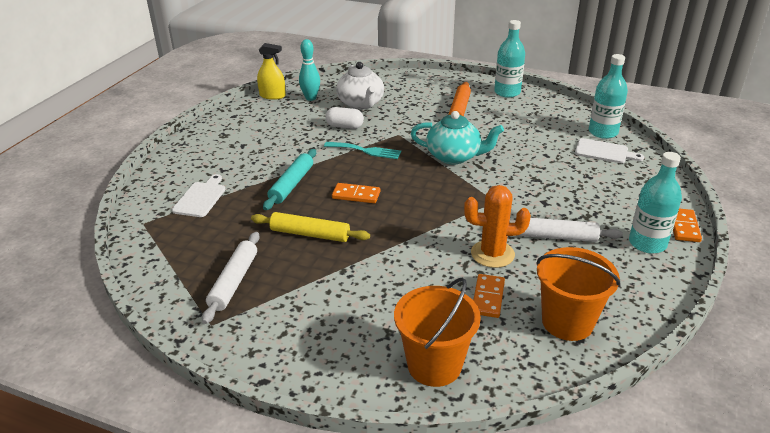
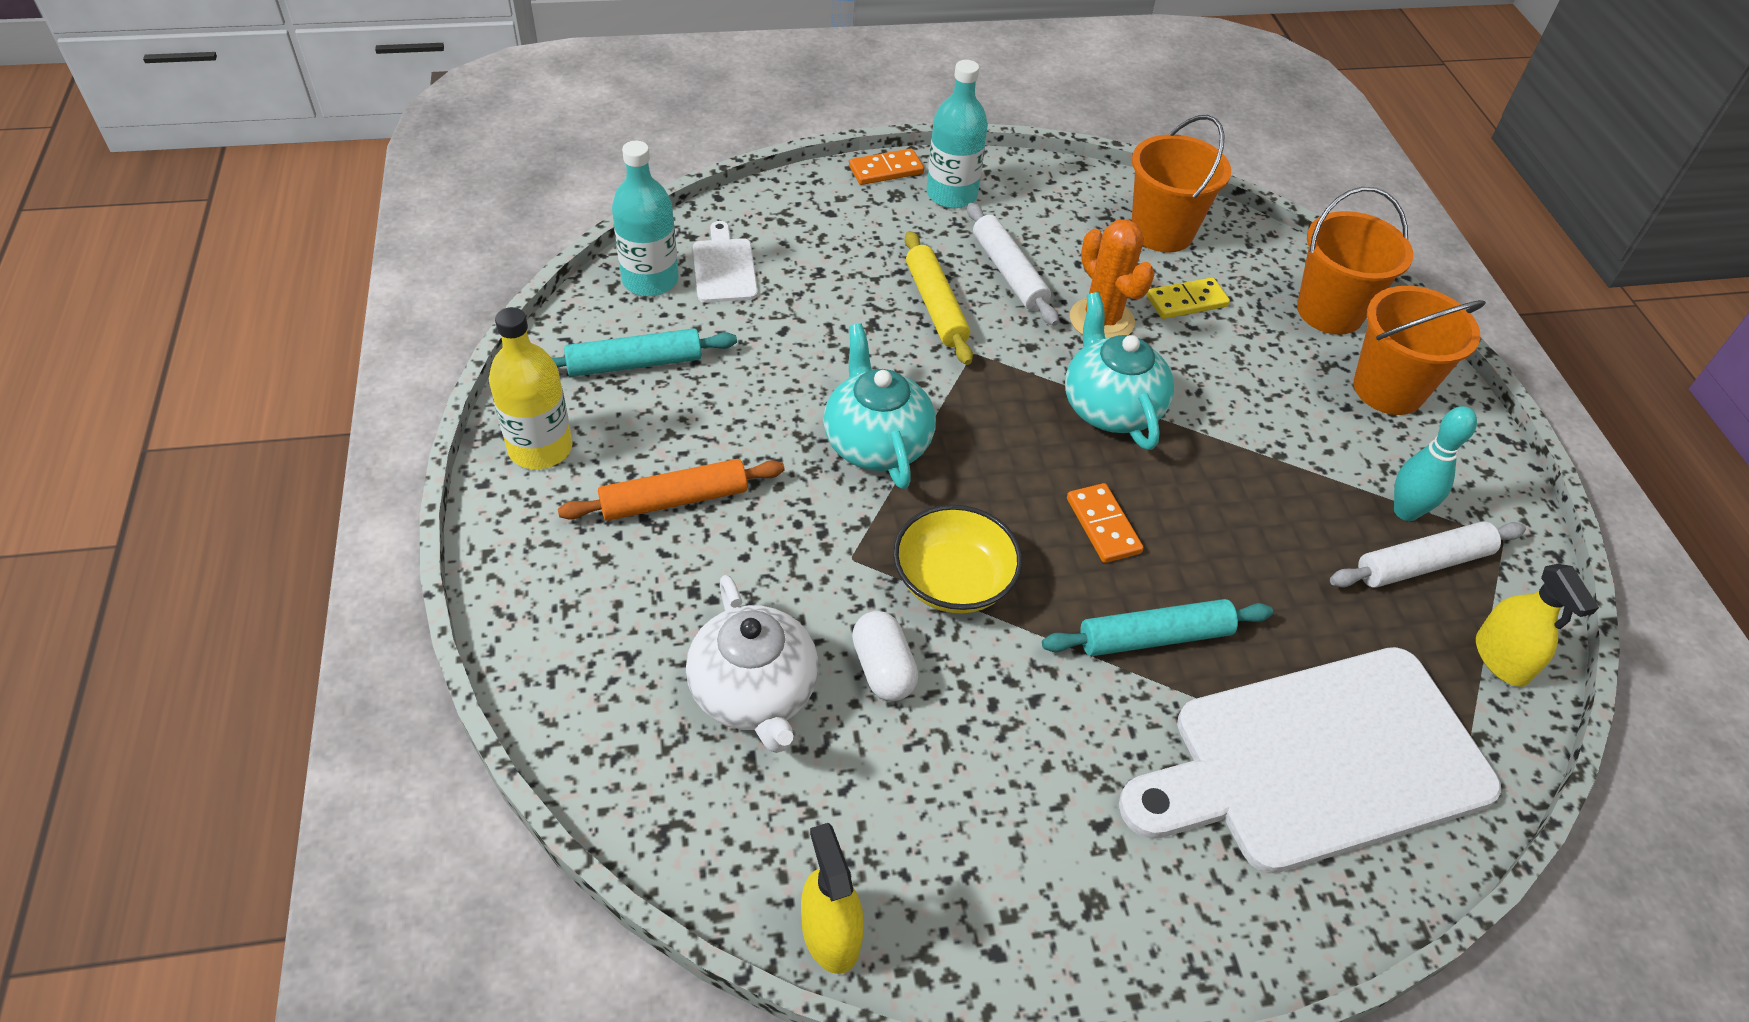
camera: 125 degrees left, 15 degrees up
white cutting board [172,174,226,217] -> white cutting board [1119,647,1501,873], size x2.36
yellow rolling pin [251,212,370,242] -> yellow rolling pin moved to [905,231,973,365]
turquoise bowling pin [299,39,320,101] -> turquoise bowling pin moved to [1394,406,1477,521]
turquoise fork [324,142,401,159] -> yellow bowl [893,505,1023,613]
white teapot [336,62,384,110] -> white teapot turned 120 degrees clockwise [686,575,819,753]
orange domino [473,274,505,318] -> yellow domino [1147,277,1230,319]
turquoise bottle [494,20,525,98] -> yellow bottle [489,307,573,469]
none -> turquoise rolling pin [551,328,737,377]
none -> turquoise teapot [1065,292,1174,450]
none -> orange bucket [1354,286,1486,415]
none -> yellow spray bottle [1476,564,1599,687]

